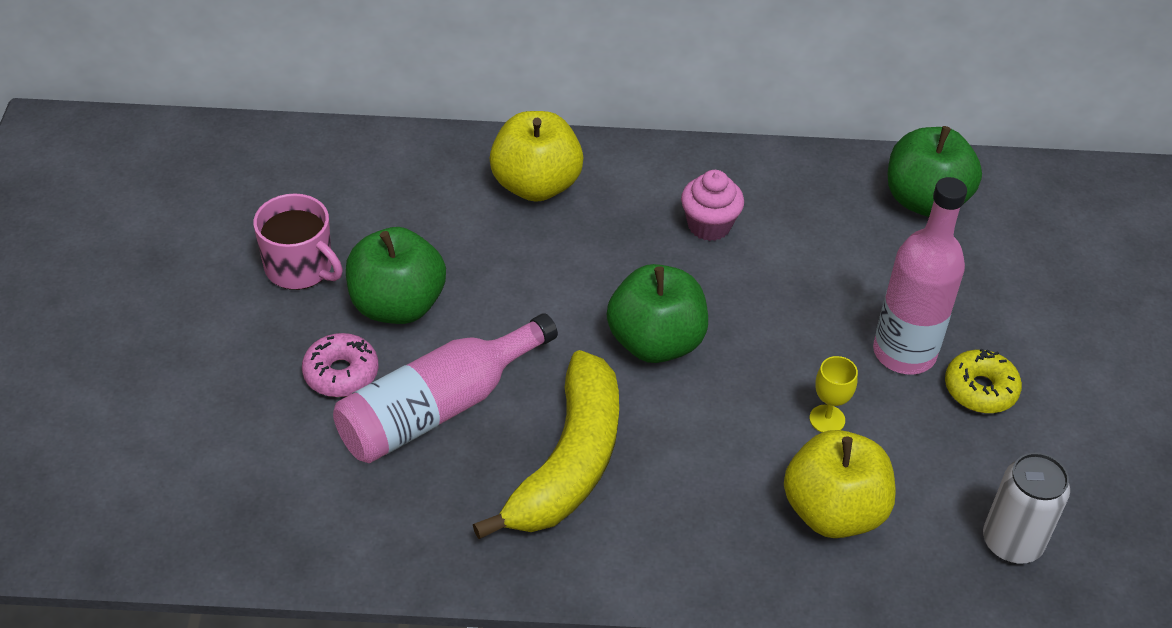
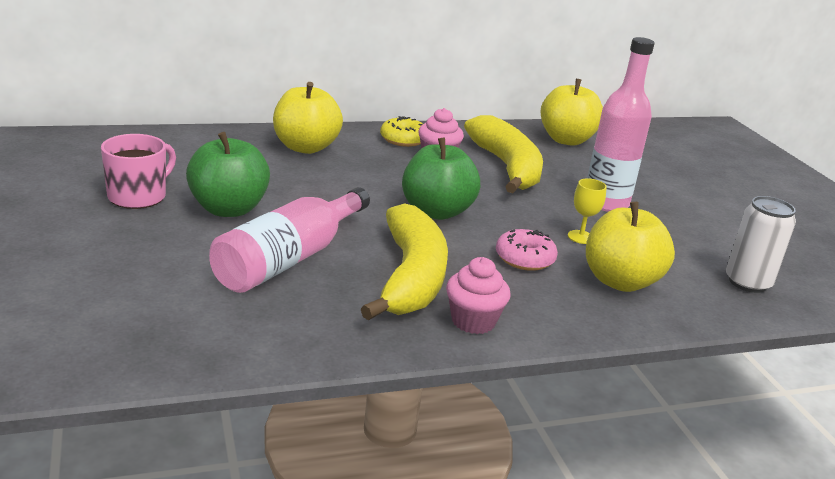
camera: 20 degrees left, 20 degrees down
pink mug [253,193,343,290] -> pink mug turned 75 degrees counterclockwise [101,134,176,209]
pink donut [302,333,378,397] -> pink donut moved to [496,229,558,271]
green apple [887,126,982,217] -> yellow apple [540,79,603,146]
yellow donut [945,348,1022,413] -> yellow donut moved to [380,116,423,147]
none -> pink cupcake [446,257,511,334]
none -> yellow banana [464,115,543,193]

